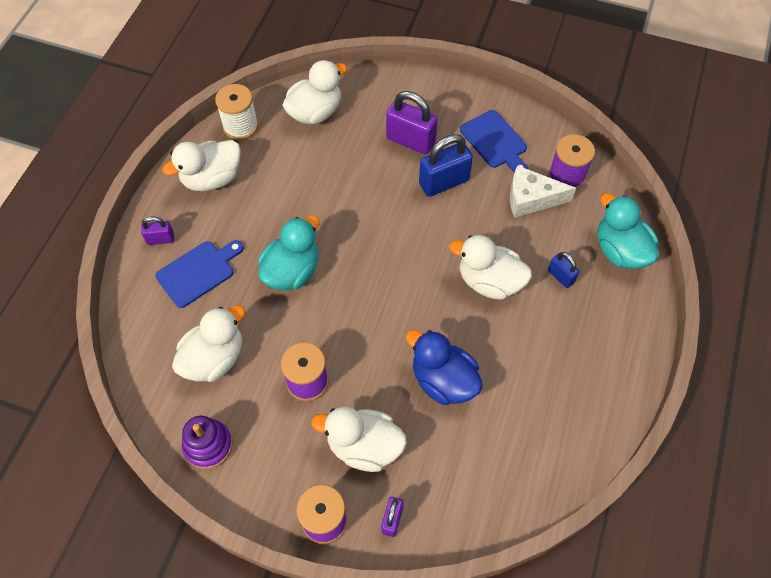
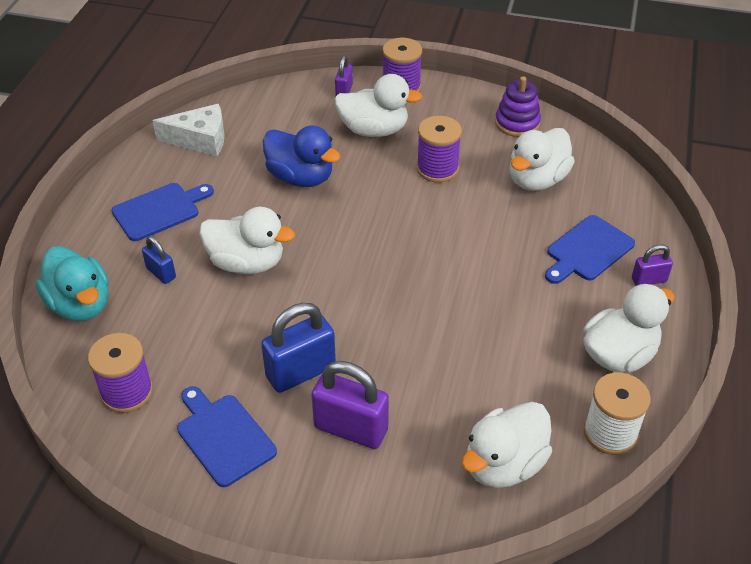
camera: 175 degrees right, 15 degrees down
turquoise duck [258,215,320,290] -> none
white cheese [510,165,576,218] -> white cheese moved to [153,104,225,156]
none -> blue cutting board [112,183,214,241]

